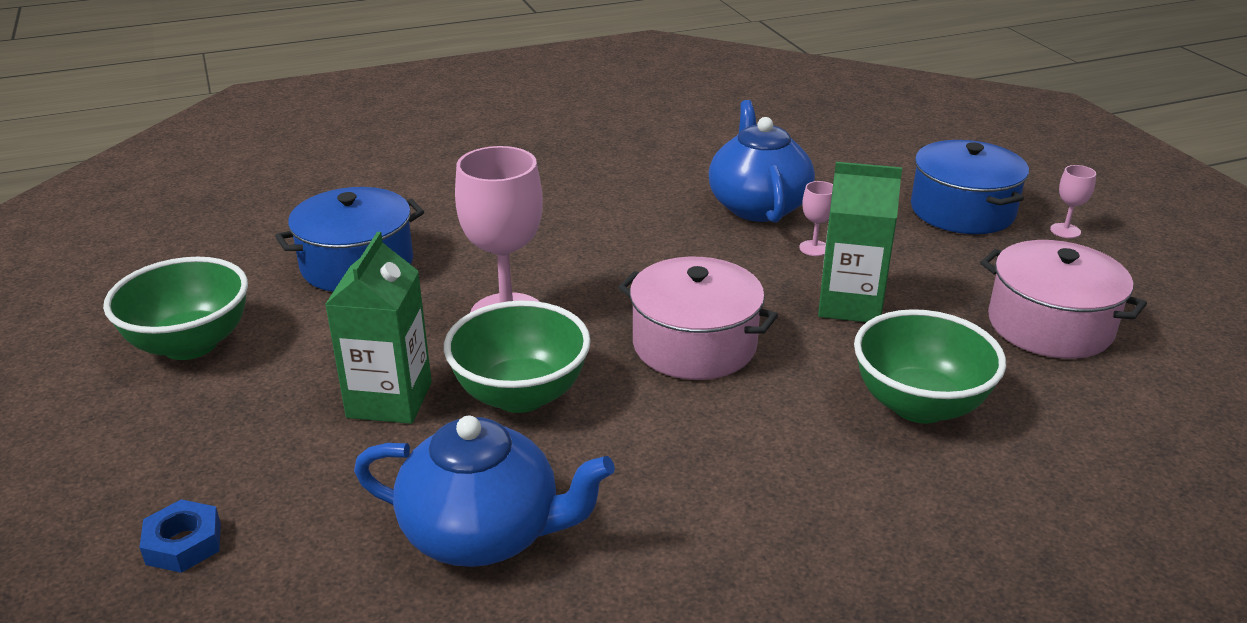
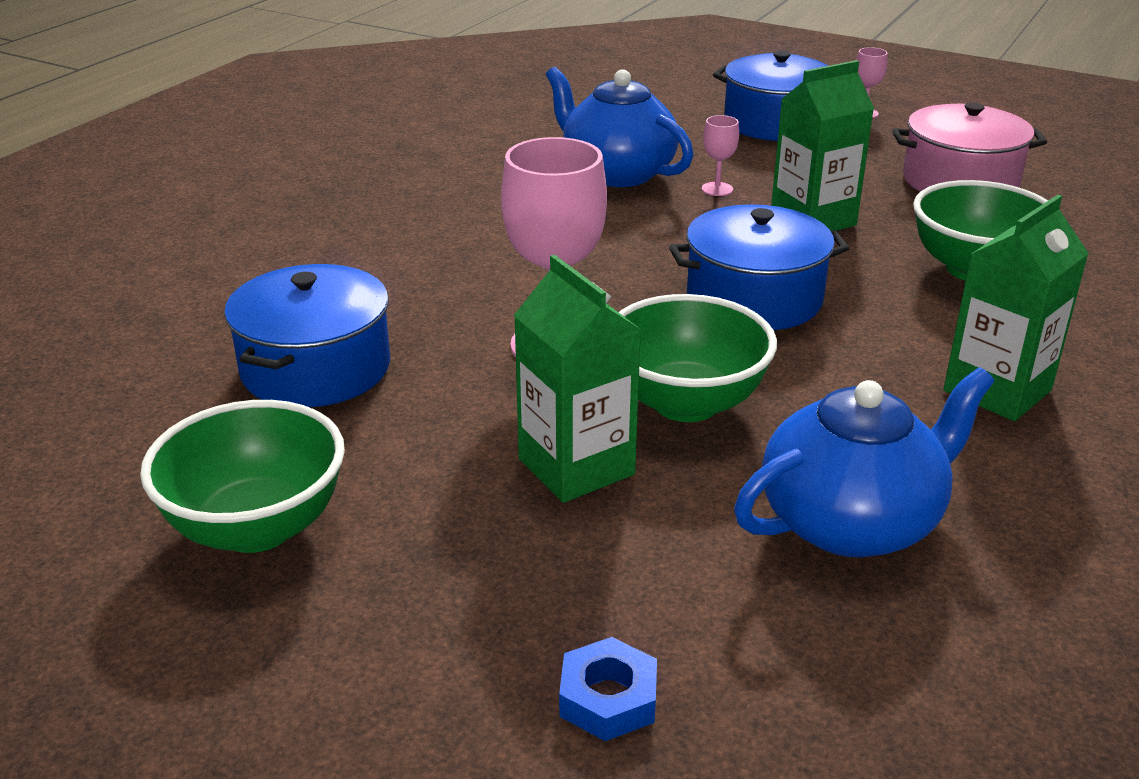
camera: 40 degrees left, 0 degrees up
pink pot [618,257,778,380] -> blue pot [669,204,849,330]
none -> green carton [944,195,1089,421]

